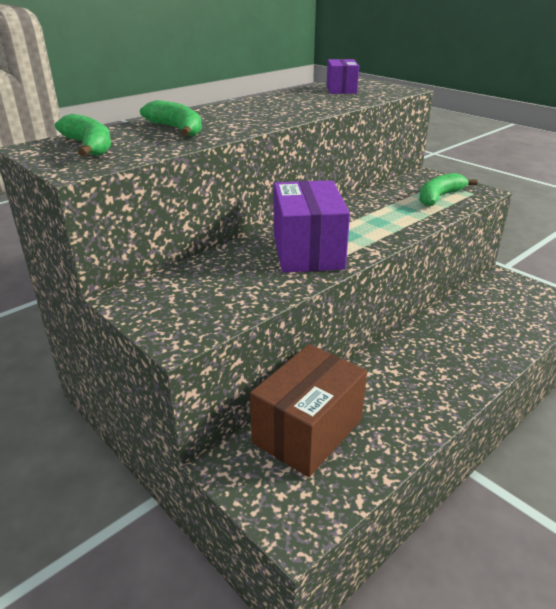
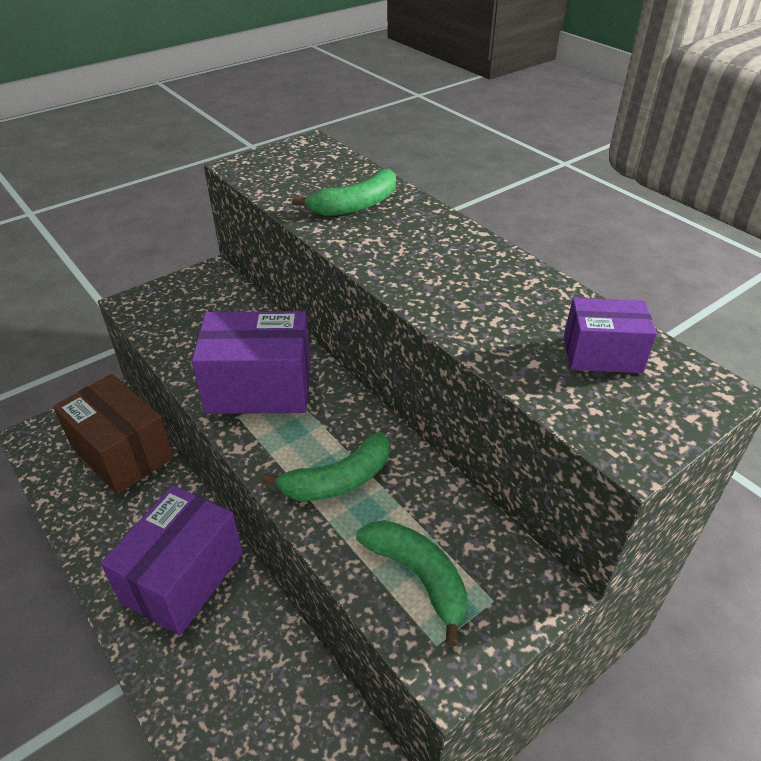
camera: 95 degrees right, 10 degrees up
green banana [55,114,111,156] -> green banana moved to [261,432,390,501]
none -> purple box [101,485,243,635]

